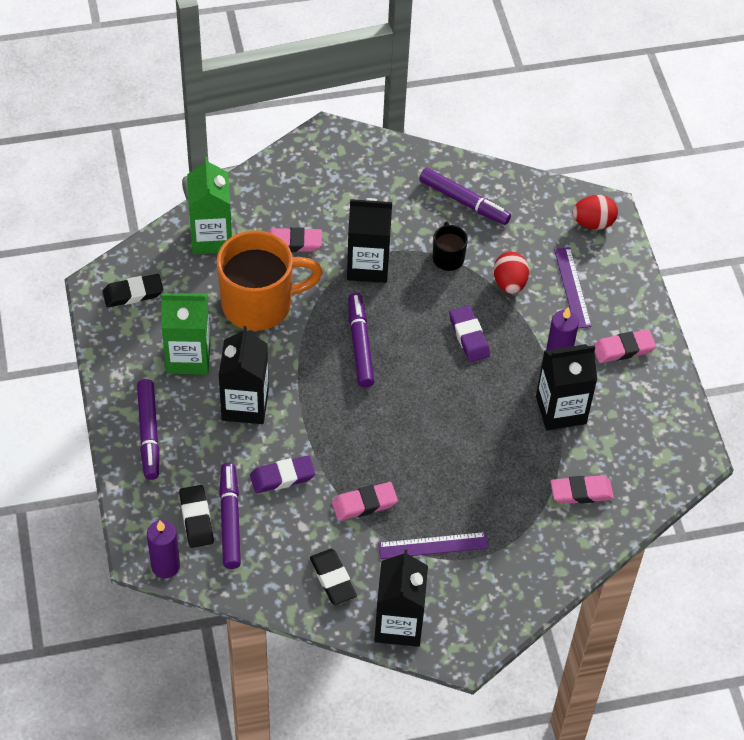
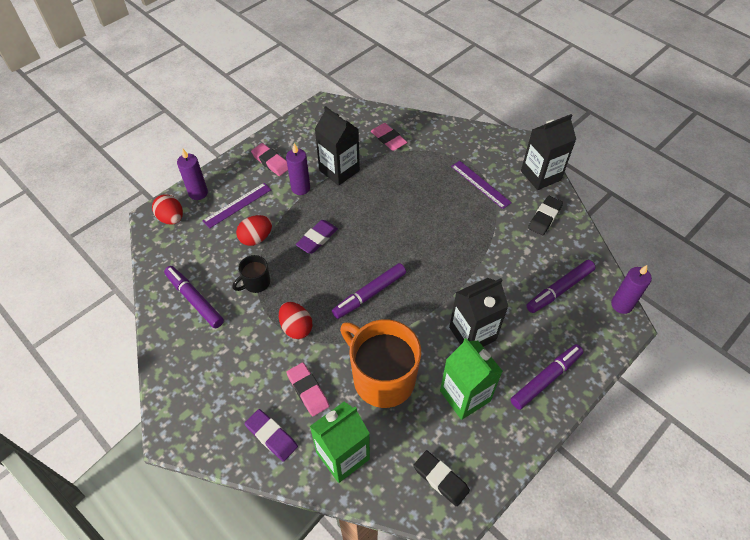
camera: 120 degrees left, 0 degrees up
black eraser [179,485,214,548] -> none
purple eraser [250,456,315,493] -> purple eraser moved to [245,409,298,461]
pink eraser [332,482,398,521] -> none
black carton [347,198,392,283] -> red egg [279,302,312,339]
purple marker [419,168,511,225] -> purple marker turned 45 degrees counterclockwise [164,266,224,328]
none -> purple candle [177,148,208,200]

